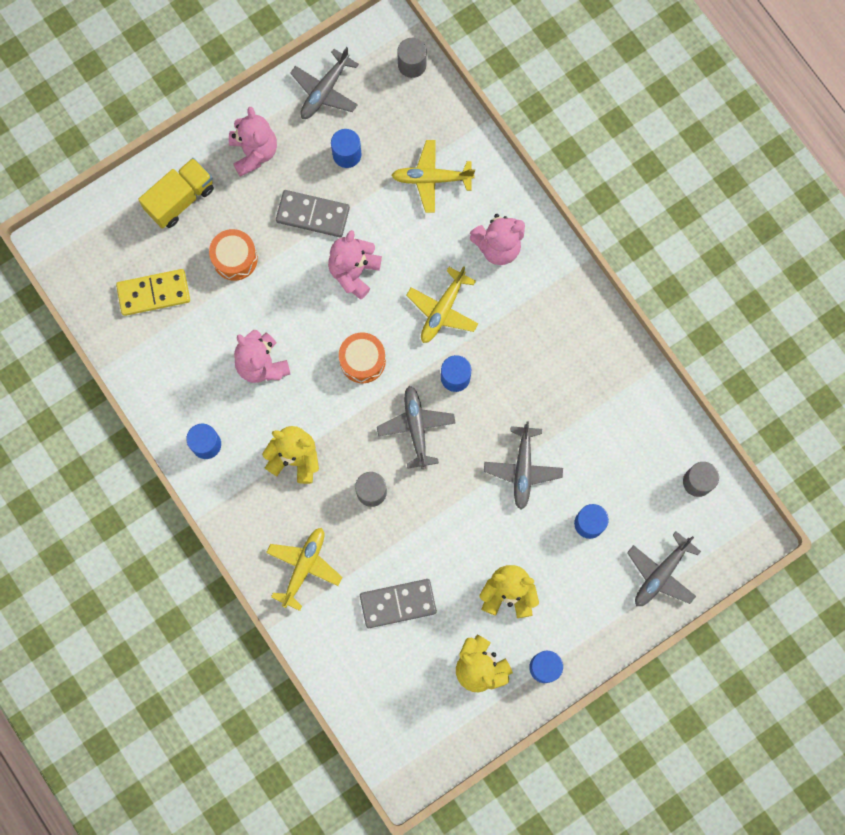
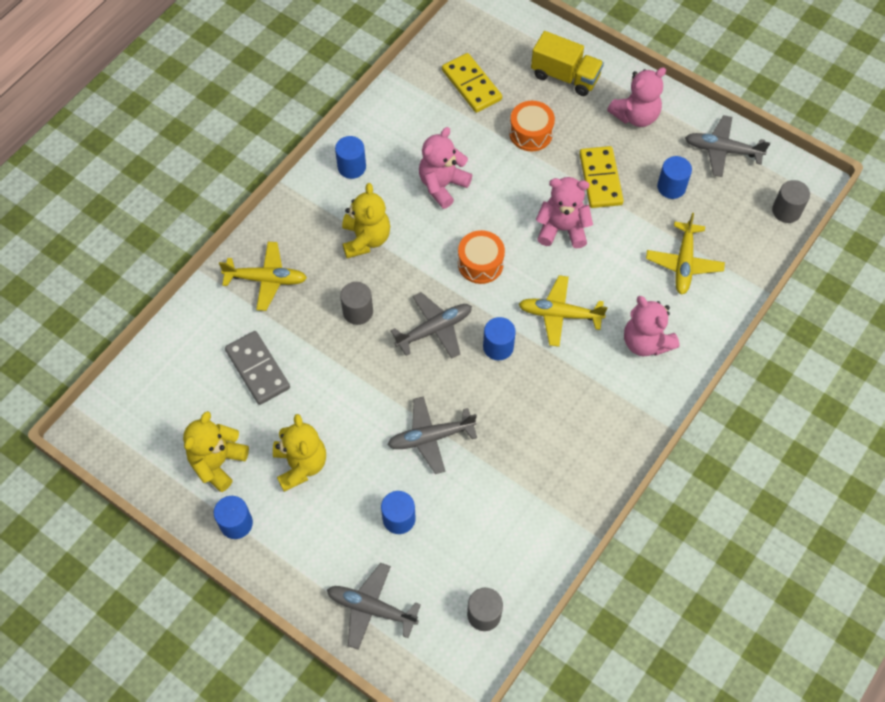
camera: 70 degrees right, 15 degrees down
grey domino [276,190,350,237] -> yellow domino [579,146,624,208]
yellow plane [391,140,475,213] -> yellow plane turned 150 degrees counterclockwise [646,213,725,295]

